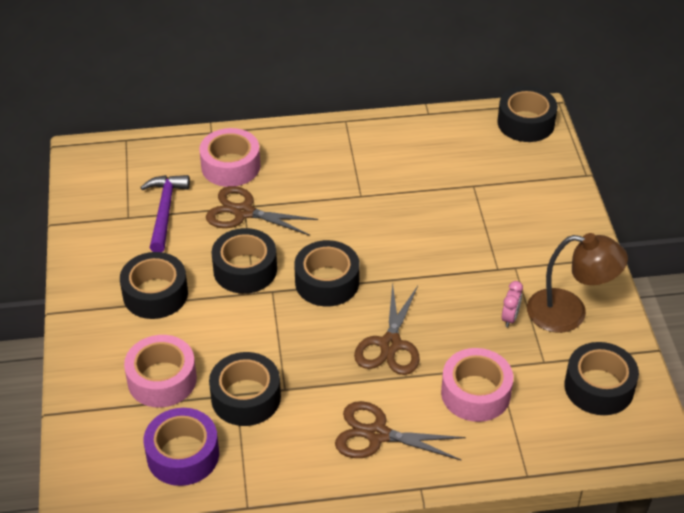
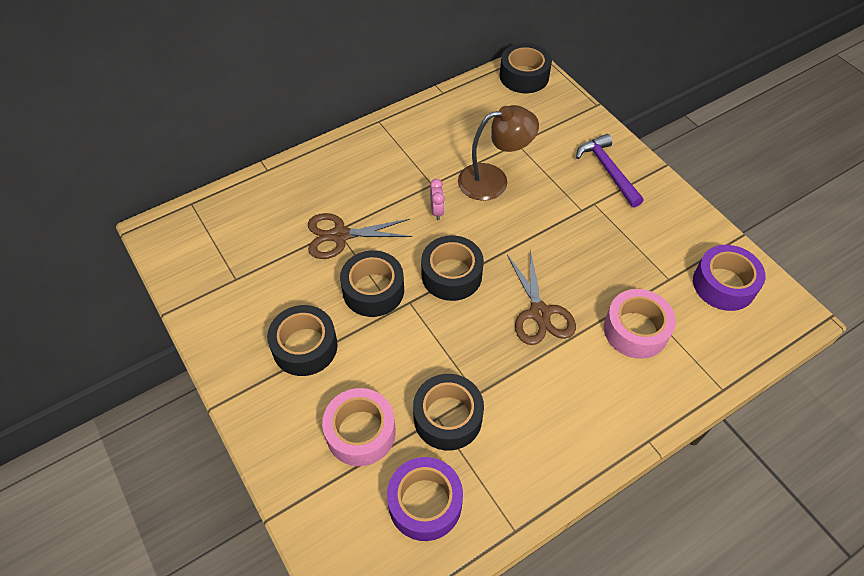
camera: 25 degrees left, 10 degrees up
purple hammer [140,175,190,252] -> purple hammer moved to [576,134,644,208]
pink tape [199,128,260,187] -> none
brown scissors [335,401,466,460] -> none
pink clock [502,281,523,327] -> pink clock moved to [430,179,445,220]
brown lamp [527,233,628,333] -> brown lamp moved to [458,105,539,201]
black tape [564,342,639,415] -> purple tape [693,245,766,311]

